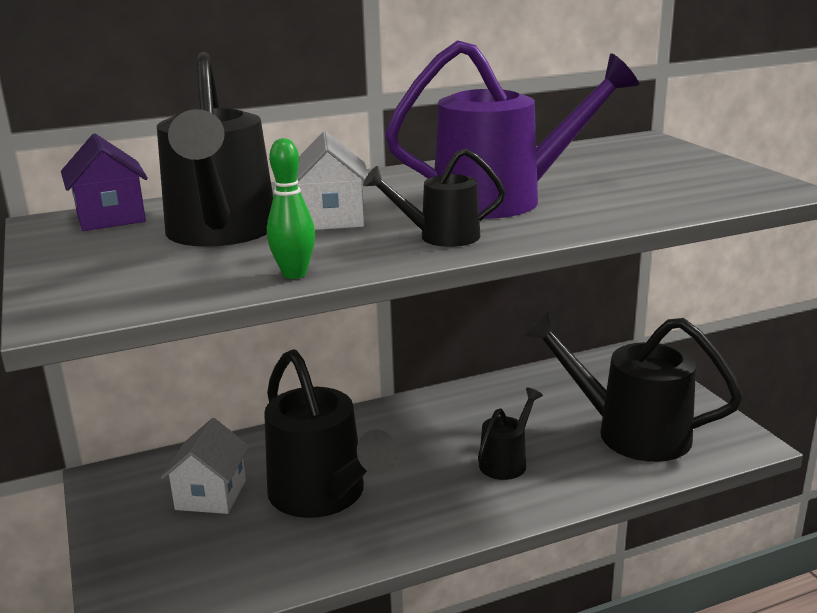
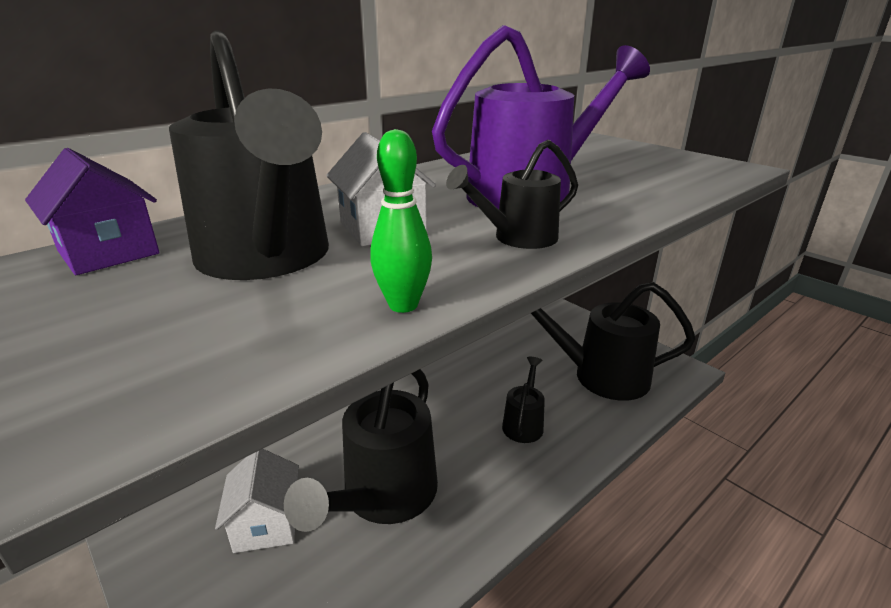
camera: 20 degrees left, 5 degrees up
black watering can [264,349,399,518] -> black watering can turned 75 degrees clockwise [284,369,438,532]

